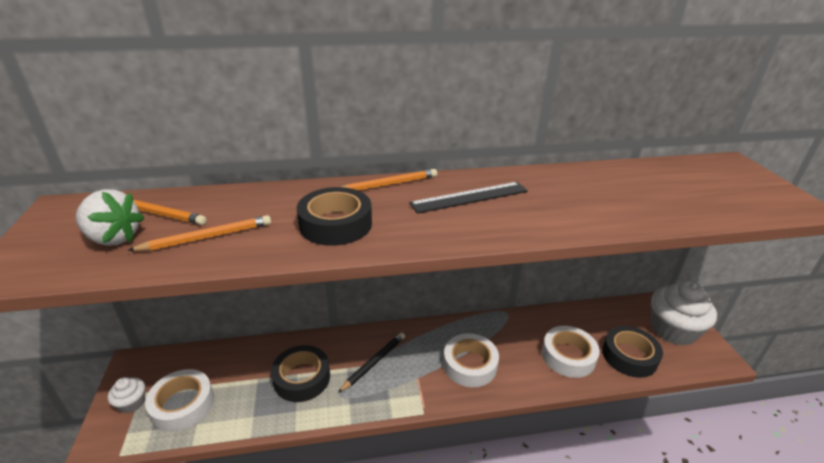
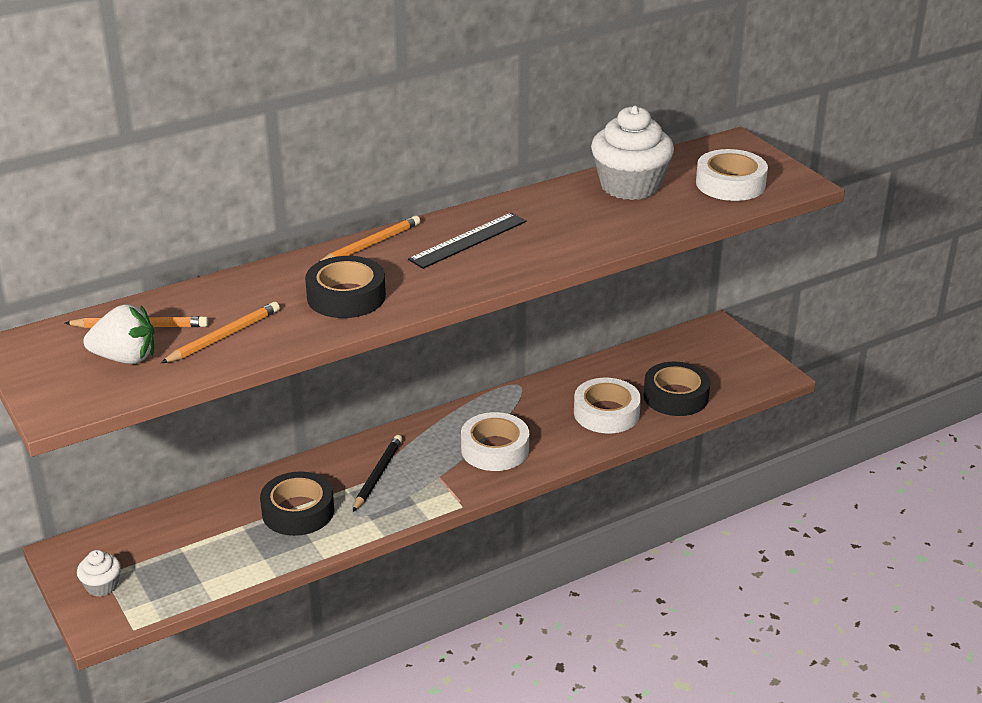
camera: 20 degrees left, 0 degrees up
white tape [145,369,214,432] -> white tape moved to [696,149,768,201]
white cupcake [651,280,717,346] -> white cupcake moved to [591,106,674,200]

